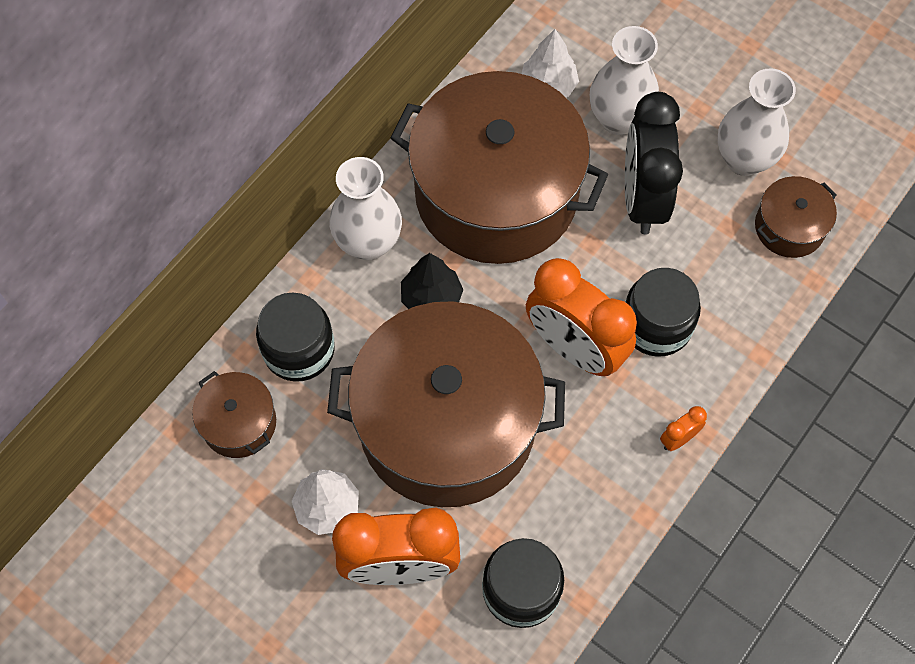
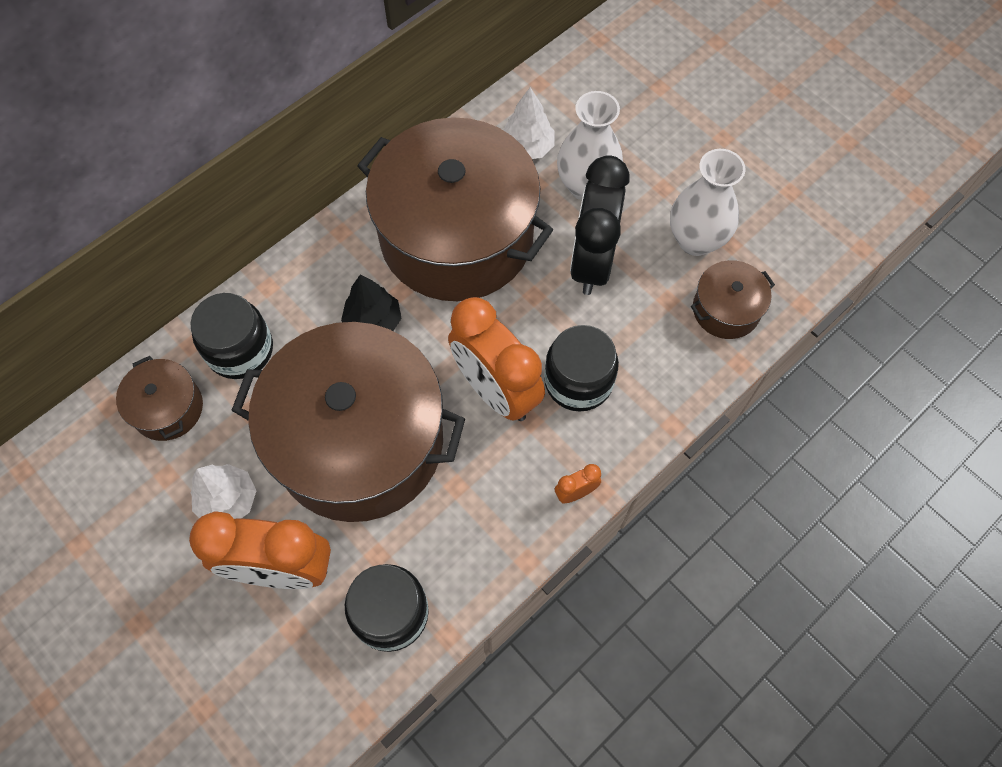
camera: 10 degrees right, 0 degrees up
white vase [330,157,402,260] -> none

